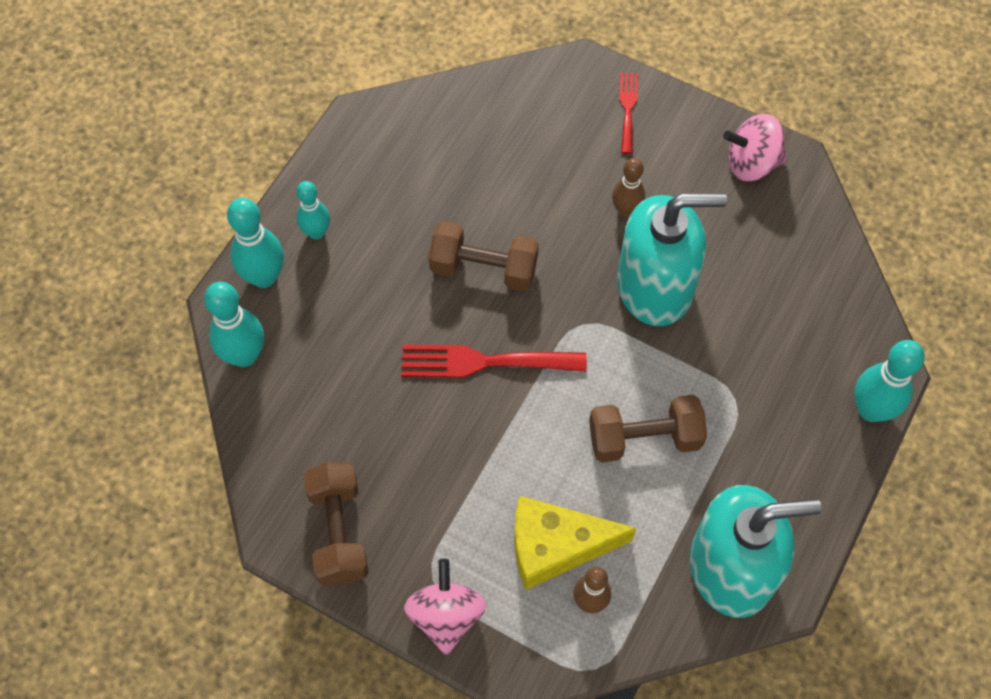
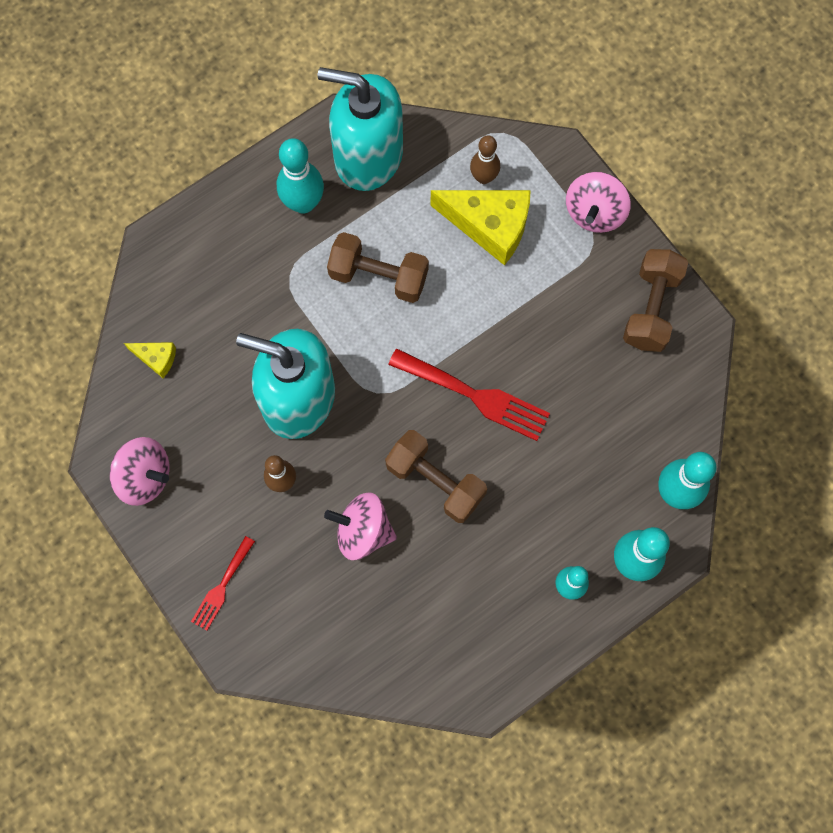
camera: 155 degrees left, 10 degrees up
turquoise bowling pin [854,340,925,422] -> turquoise bowling pin moved to [277,138,324,214]
none -> yellow cheese [124,342,176,378]
none -> pink spinning top [324,492,397,560]

